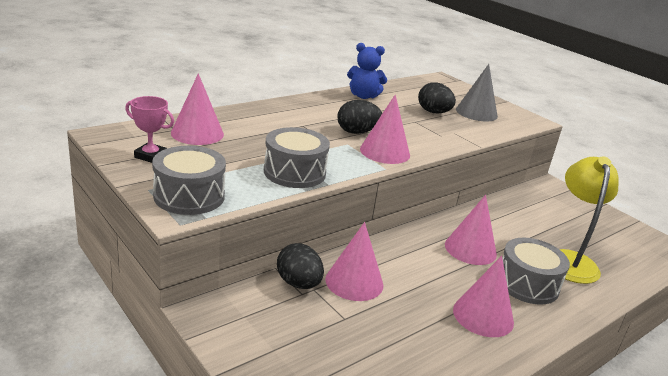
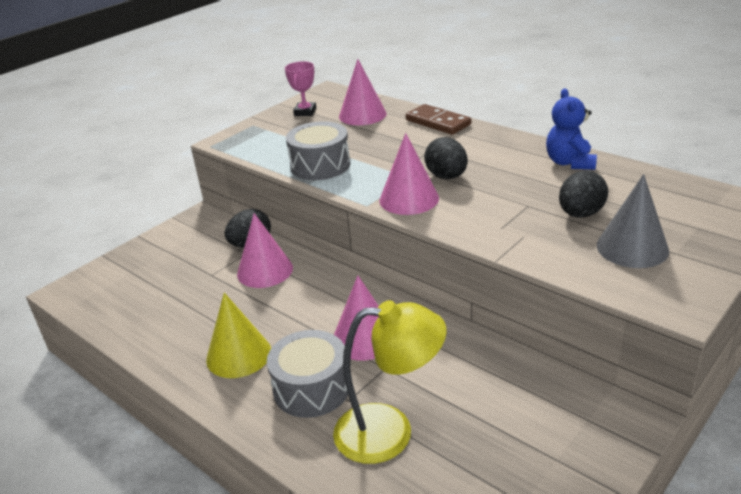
camera: 85 degrees right, 5 degrees up
grey drum [152,146,226,215] -> none
pink cone [453,256,514,337] -> yellow cone [206,293,271,378]
none -> brown domino [406,104,471,135]

